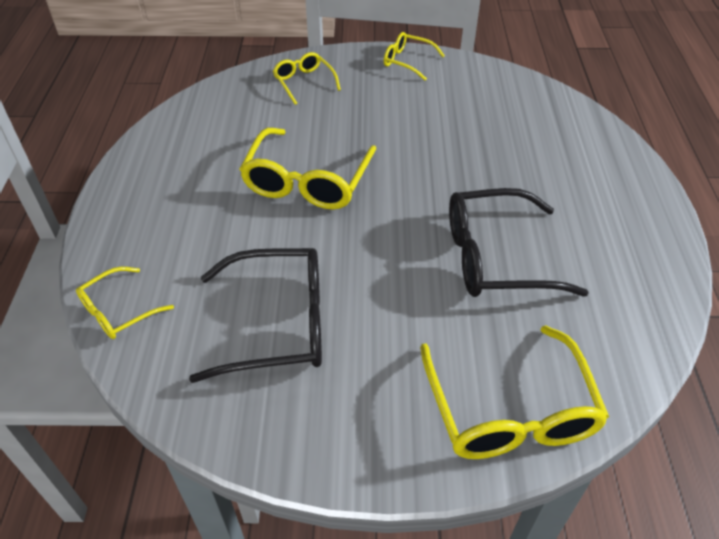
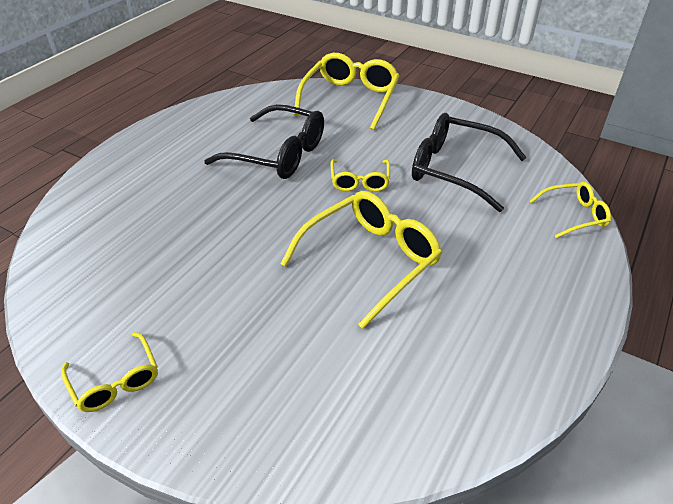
camera: 150 degrees left, 5 degrees down
yellow glasses [273,52,341,105] -> yellow glasses moved to [331,159,390,192]

